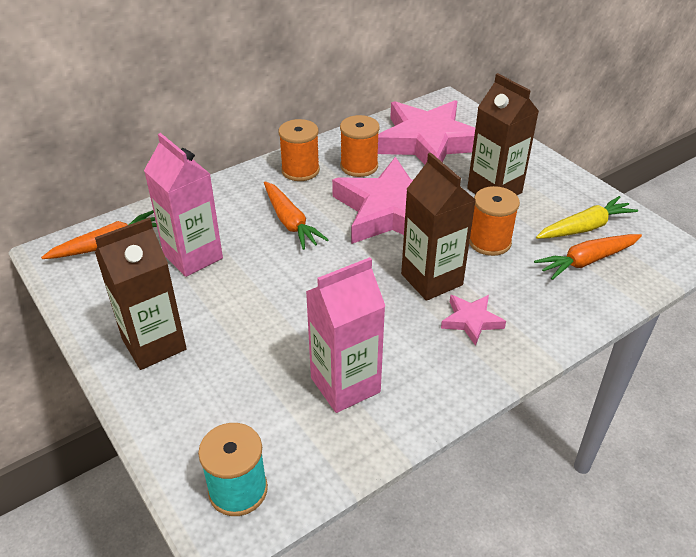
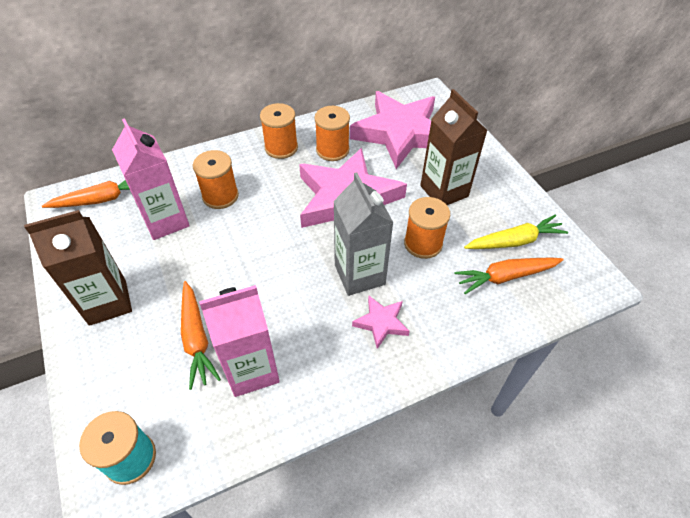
camera: 10 degrees right, 10 degrees up
orange carrot [264,181,329,250] -> orange carrot moved to [181,281,221,390]
brown carton [401,153,476,301] -> grey carton [333,172,394,296]
none -> orange spool [193,150,239,209]

